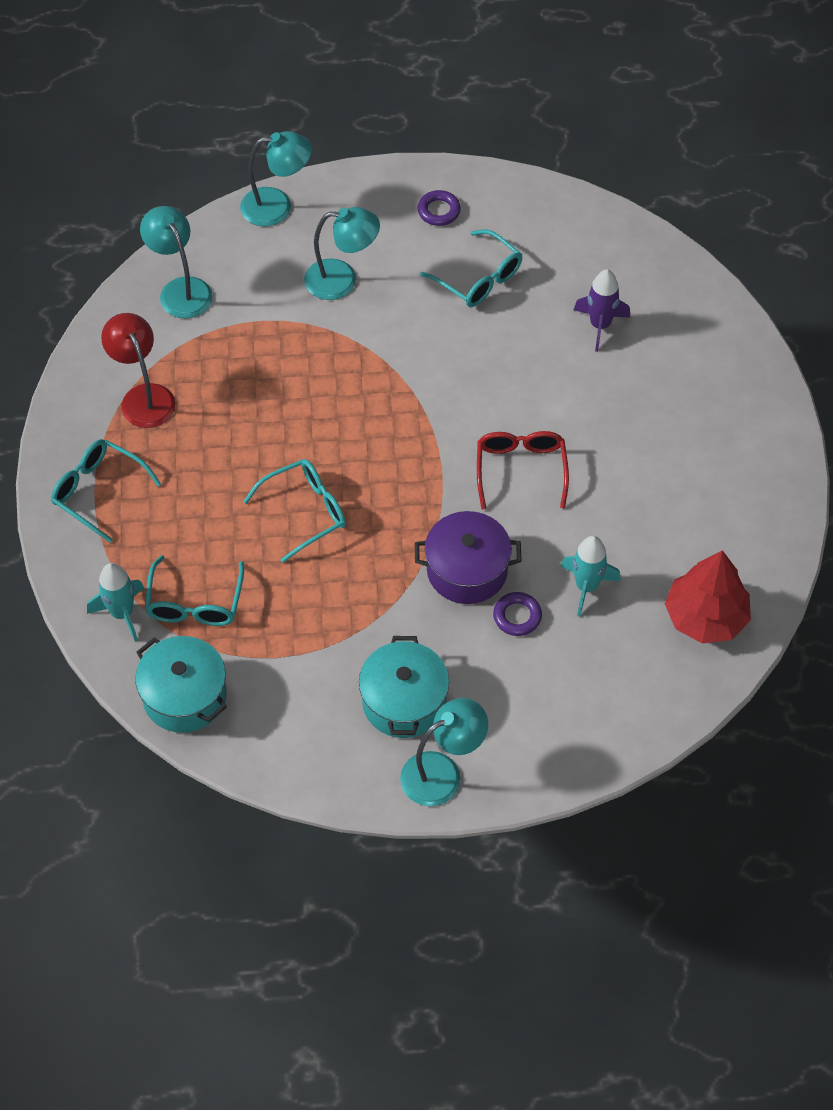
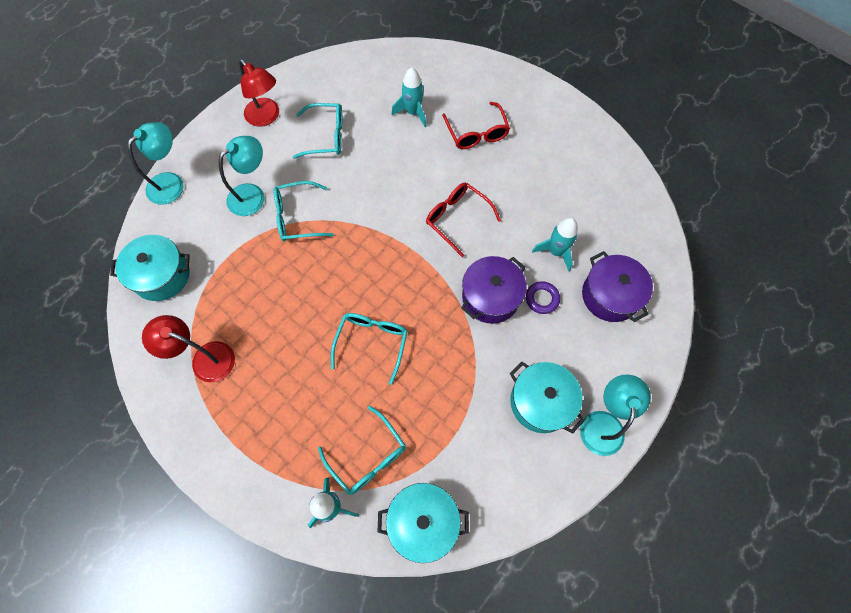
camera: 45 degrees left, 10 degrees up
turquoise glasses [51,439,161,543] -> turquoise glasses moved to [274,181,334,241]
turquoise lamp [140,206,213,318] -> turquoise pot [110,235,190,301]
purple ring [418,190,461,226] -> red lamp [239,59,279,127]
purple rocket [574,269,630,352] -> turquoise rocket [391,67,427,127]
red tree [665,550,751,643] -> none
none -> red glasses [442,102,510,149]
none -> purple pot [582,251,653,322]

